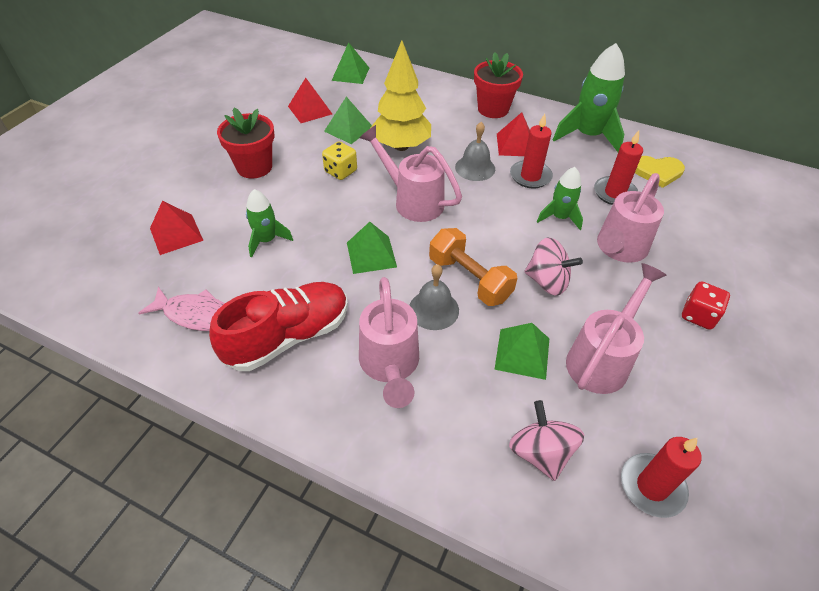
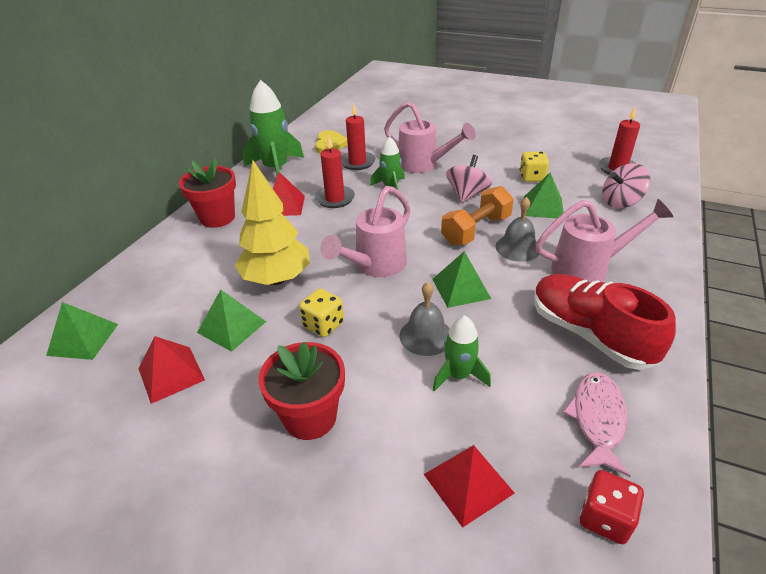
camera: 90 degrees left, 10 degrees down
grey bell [455,122,495,181] -> grey bell moved to [399,282,450,356]
pink watering can [566,263,667,394] -> yellow dice [520,152,549,182]
red dice [682,281,730,330] -> red dice moved to [580,470,644,544]

